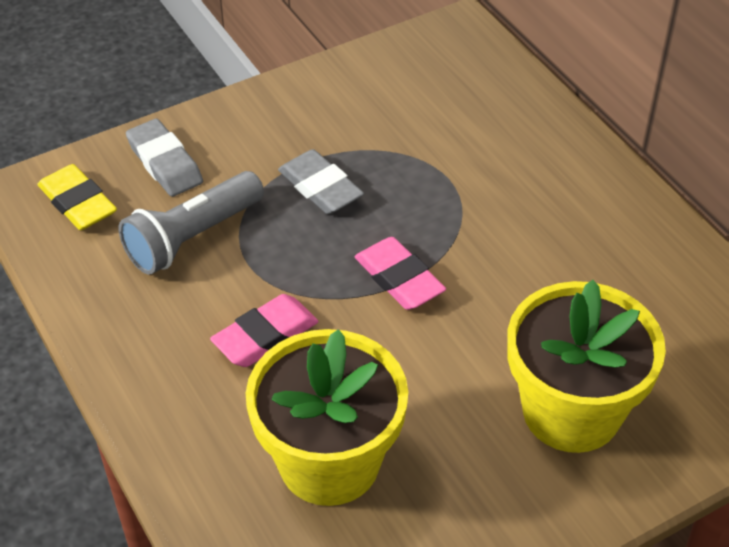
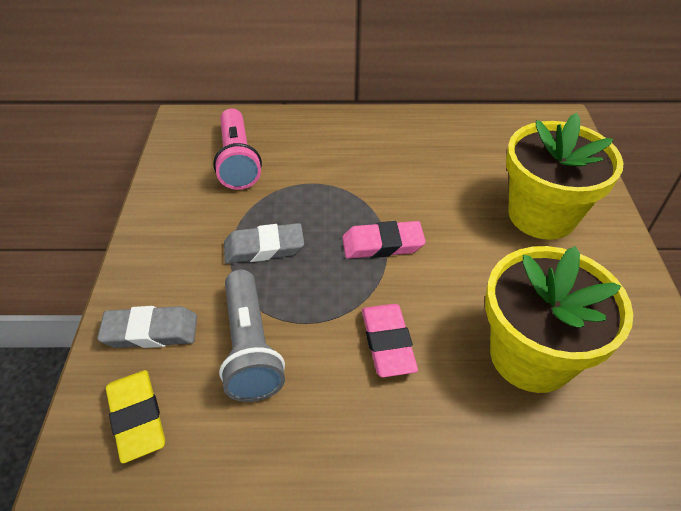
camera: 60 degrees left, 0 degrees up
yellow eraser [37,164,117,230] -> yellow eraser turned 75 degrees clockwise [106,370,165,464]
none -> pink flashlight [213,109,262,190]

